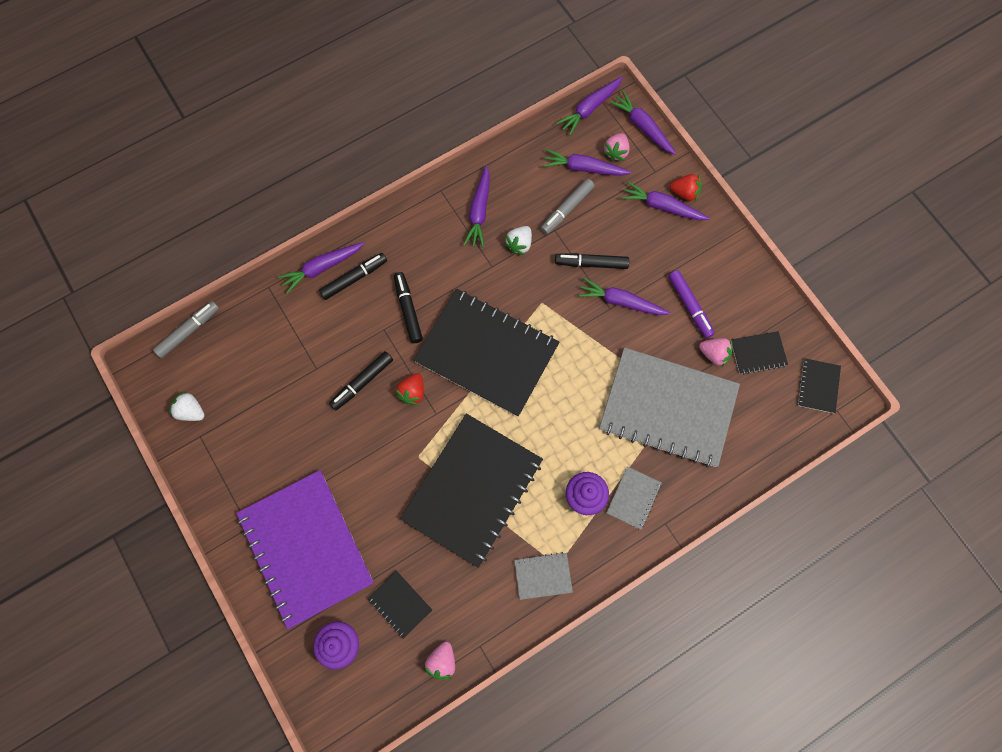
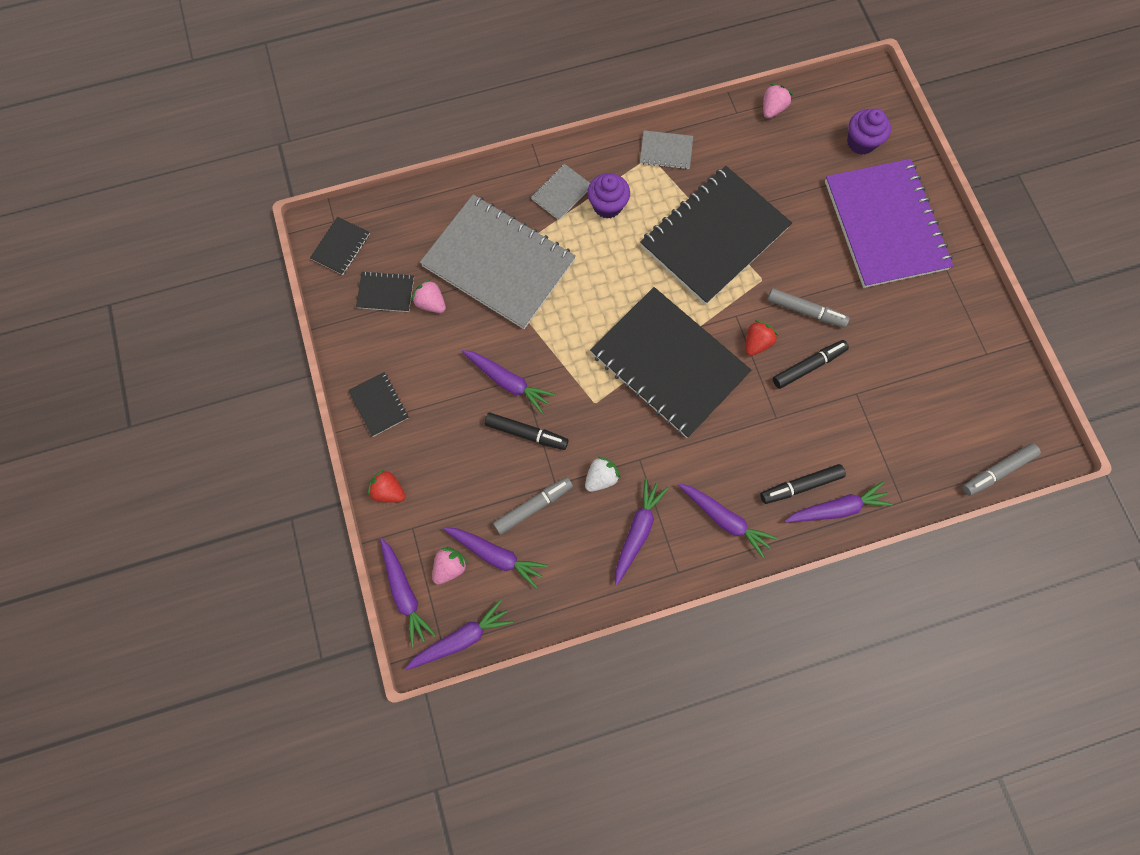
camera: 165 degrees left, 0 degrees up
white strawberry [169,392,205,421] -> none
black notebook [367,571,432,639] -> black notebook moved to [348,372,408,437]
black marker [394,272,423,343] -> none
purple carrot [621,181,710,220] -> purple carrot moved to [678,483,777,559]
purple marker [668,270,715,338] -> none
none -> grey marker [767,288,850,328]

